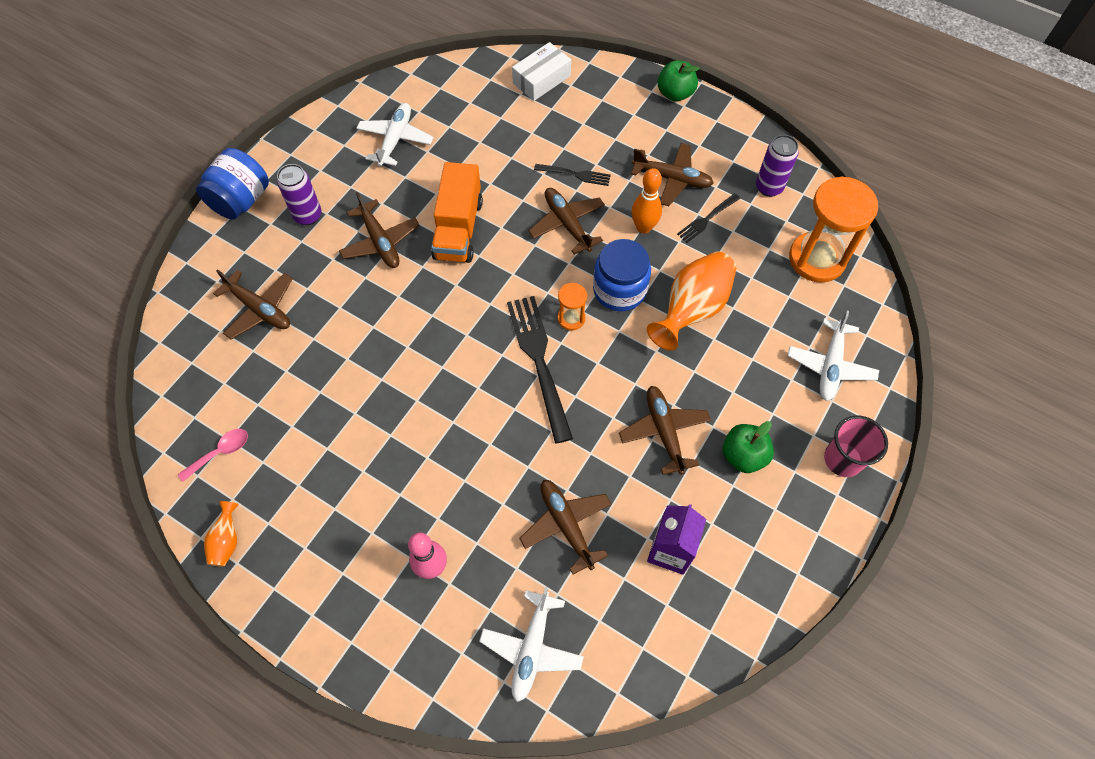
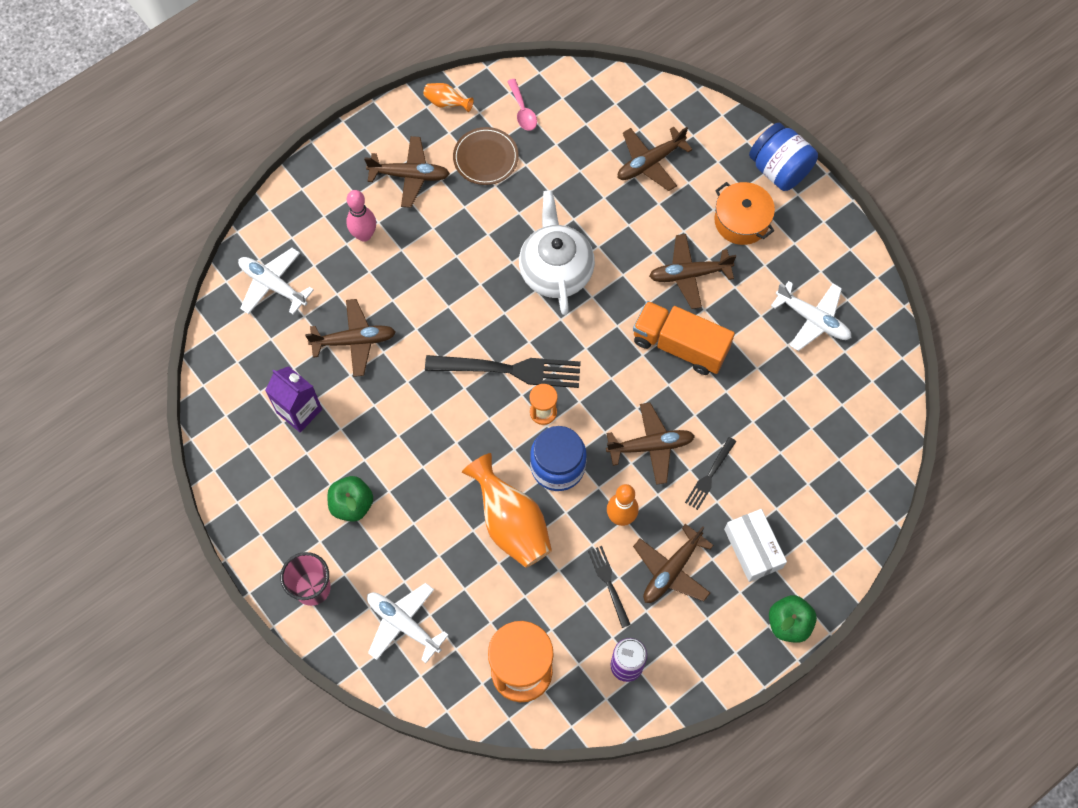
camera: 110 degrees right, 5 degrees up
purple can [277,164,321,225] -> orange pot [714,182,775,245]
white box [512,42,571,101] -> white box moved to [724,509,787,582]
brown plane [619,386,711,475] -> brown plane moved to [364,136,450,208]
none -> brown plate [453,127,519,185]
none -> white teapot [519,190,595,315]

